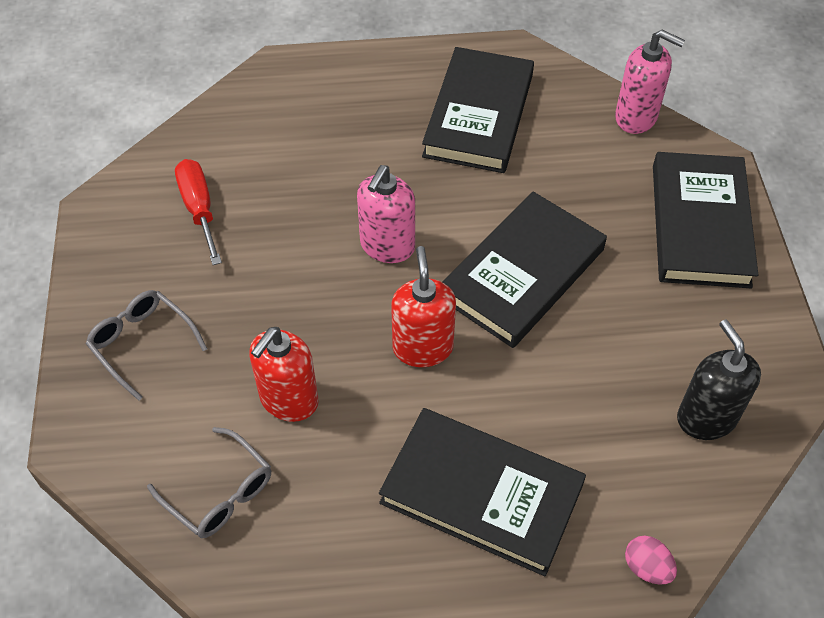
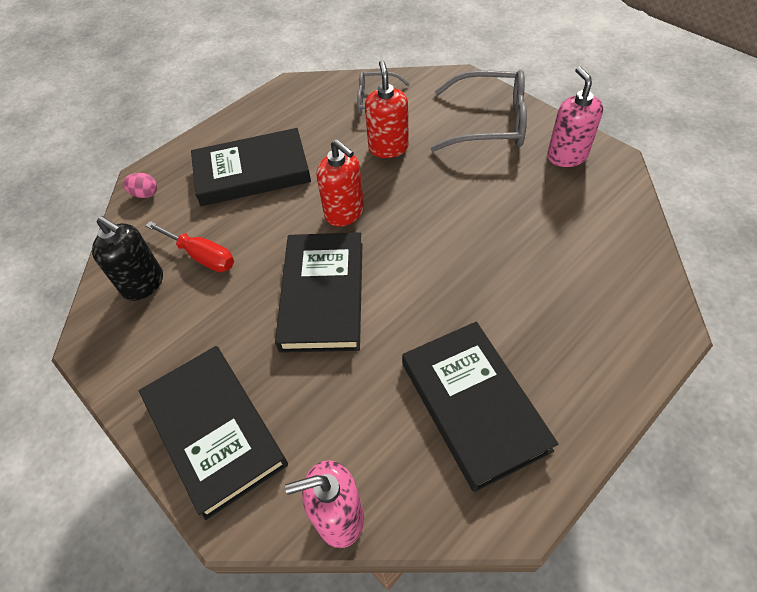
camera: 145 degrees right, 0 degrees up
grey glasses [86,290,207,401] -> grey glasses [431,70,527,152], size x1.67
red screwdriver [175,159,222,265] -> red screwdriver moved to [145,221,234,272]
pink soap dispenser [357,165,415,263] -> pink soap dispenser moved to [547,67,603,167]

